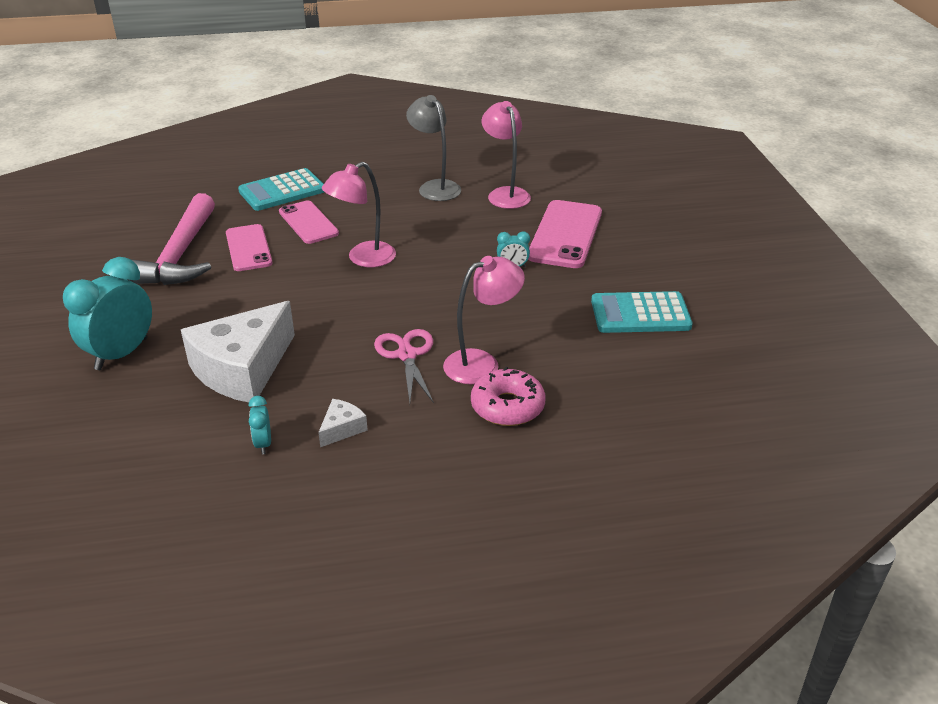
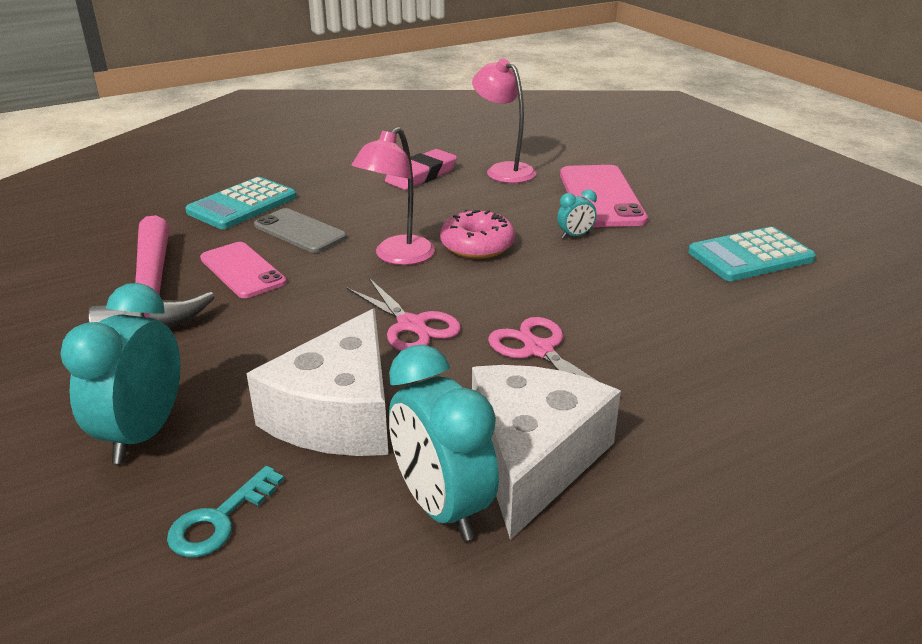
camera: 20 degrees left, 5 degrees down
turquoise clock [249,396,271,454] -> turquoise clock [389,344,499,541], size x2.19
pink phone [279,200,339,244] -> grey phone [254,208,347,253]
white cheese [318,399,368,447] -> white cheese [472,365,621,540], size x2.38
grey lamp [406,95,461,201] -> pink eraser [385,149,457,190]
pink lamp [443,256,525,384] -> none
pink donut [471,367,545,426] -> pink donut moved to [440,209,515,259]
none -> turquoise key [167,466,284,557]
none -> pink scissors [347,278,461,351]

